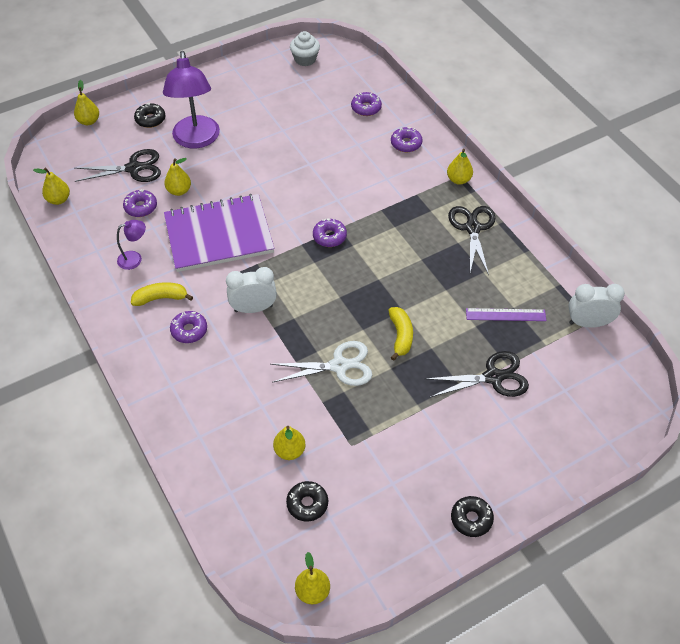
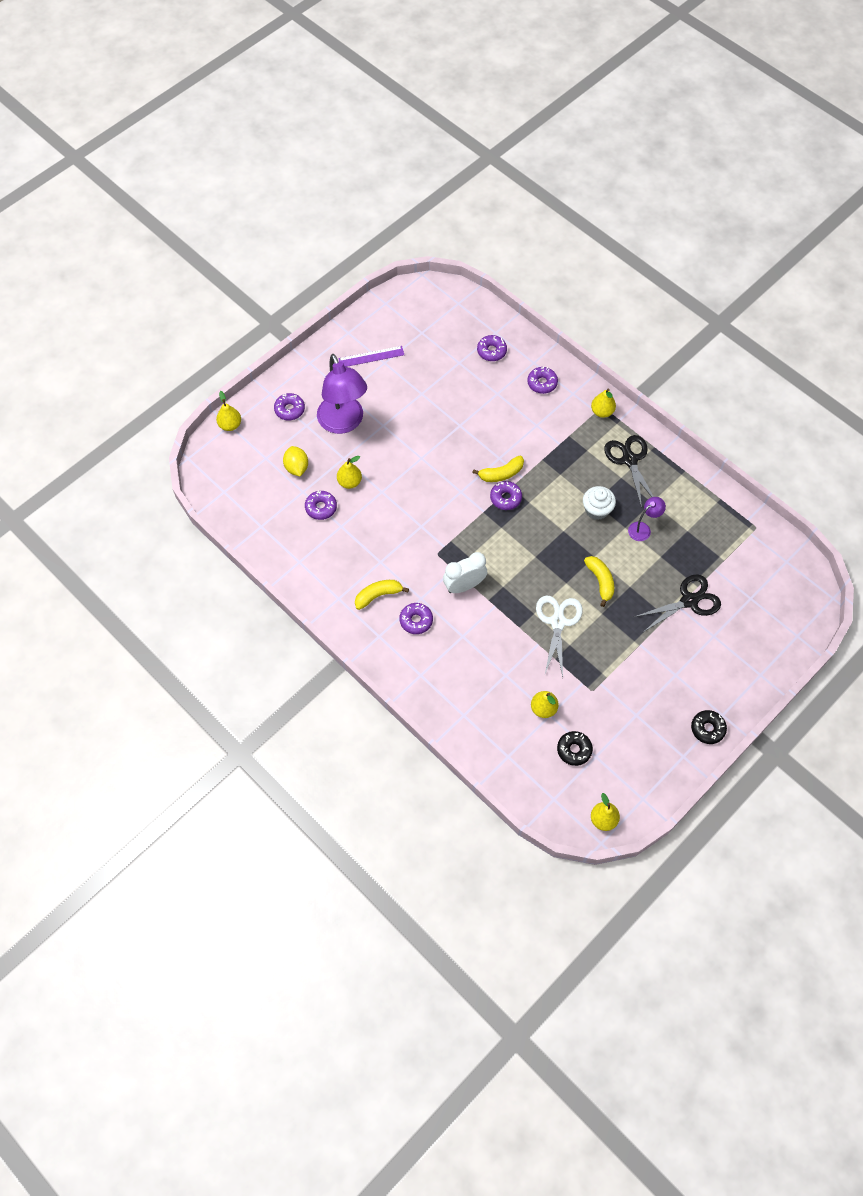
camera: 15 degrees left, 10 degrees up
yellow pear [33,168,70,205] -> none
black scissors [74,149,161,182] -> yellow lemon [283,446,308,476]
purple lamp [117,220,146,270] -> purple lamp moved to [628,497,666,541]
black donut [134,103,165,128] -> purple donut [274,393,305,421]
purple notebook [164,194,274,272] -> none
white scissors [271,341,372,386] -> white scissors turned 60 degrees counterclockwise [536,596,583,677]
white cupcake [290,31,320,66] -> white cupcake moved to [583,486,616,520]
purple ruler [466,308,546,321] -> purple ruler moved to [338,346,404,367]
white clock [568,284,625,328] -> none
none -> yellow banana [472,456,524,482]

